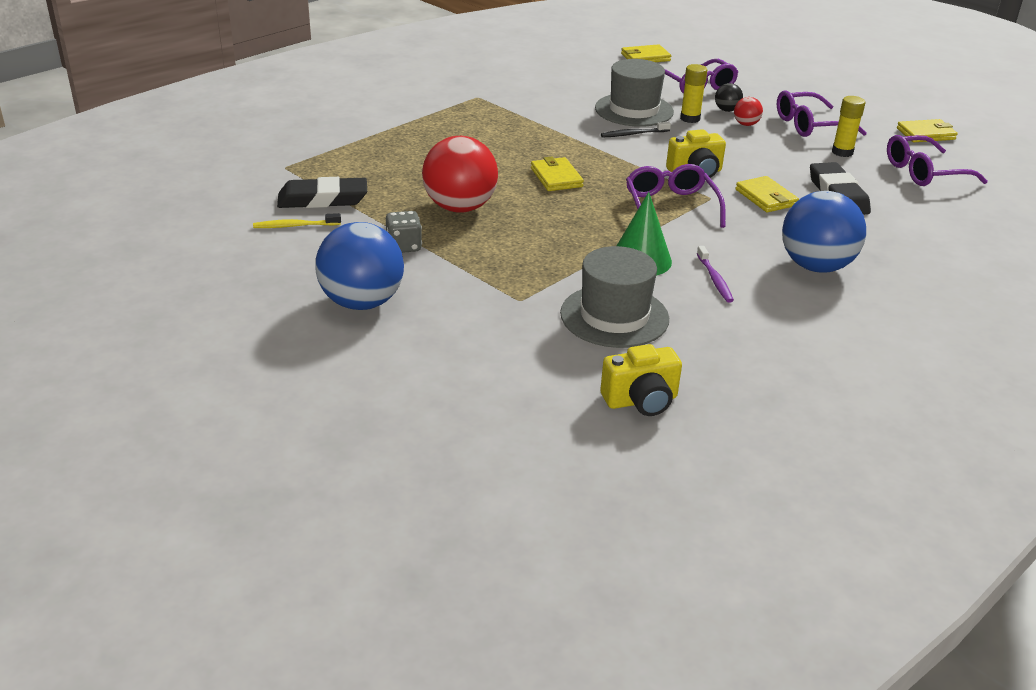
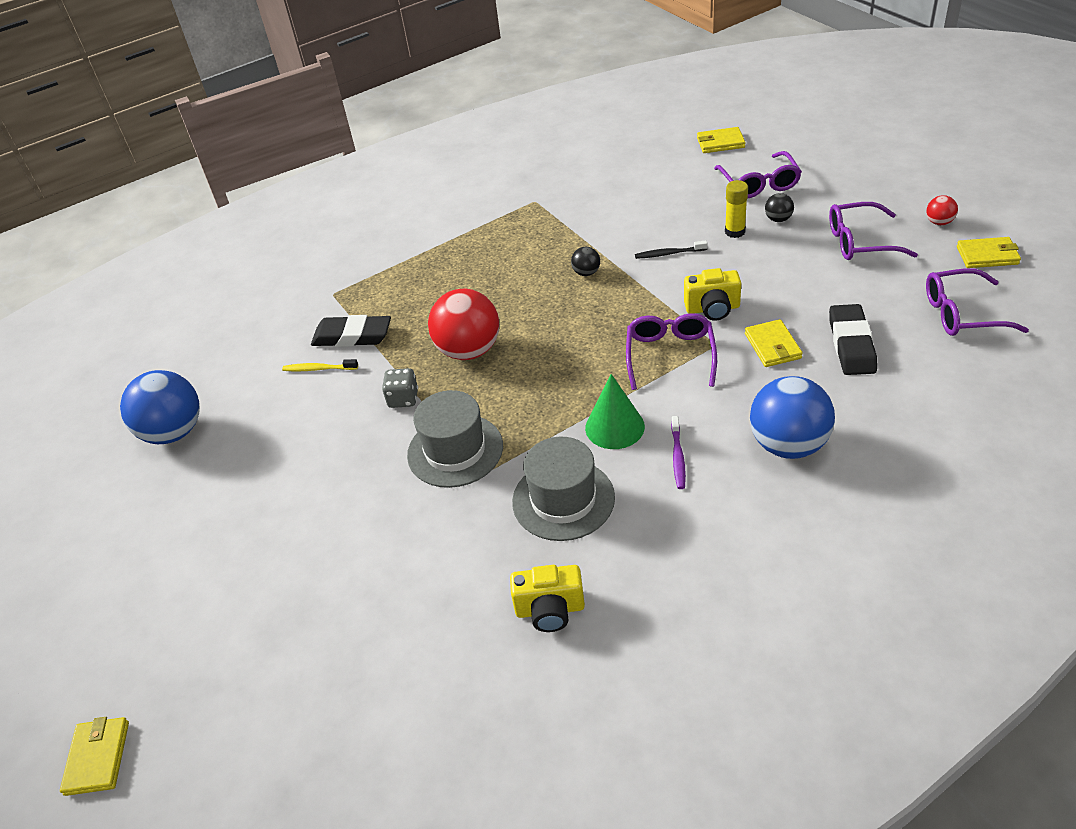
camera: 20 degrees right, 10 degrees up
blue ball [316,222,404,310] -> blue ball moved to [120,370,200,444]
yellow wallet [531,157,584,191] -> yellow wallet moved to [60,717,129,796]
grey hat [595,59,674,127] -> grey hat moved to [407,390,503,488]
red ball [734,97,763,126] -> red ball moved to [926,195,958,225]
yellow glue stick [832,96,865,157] -> none
none -> black ball [571,247,600,276]

